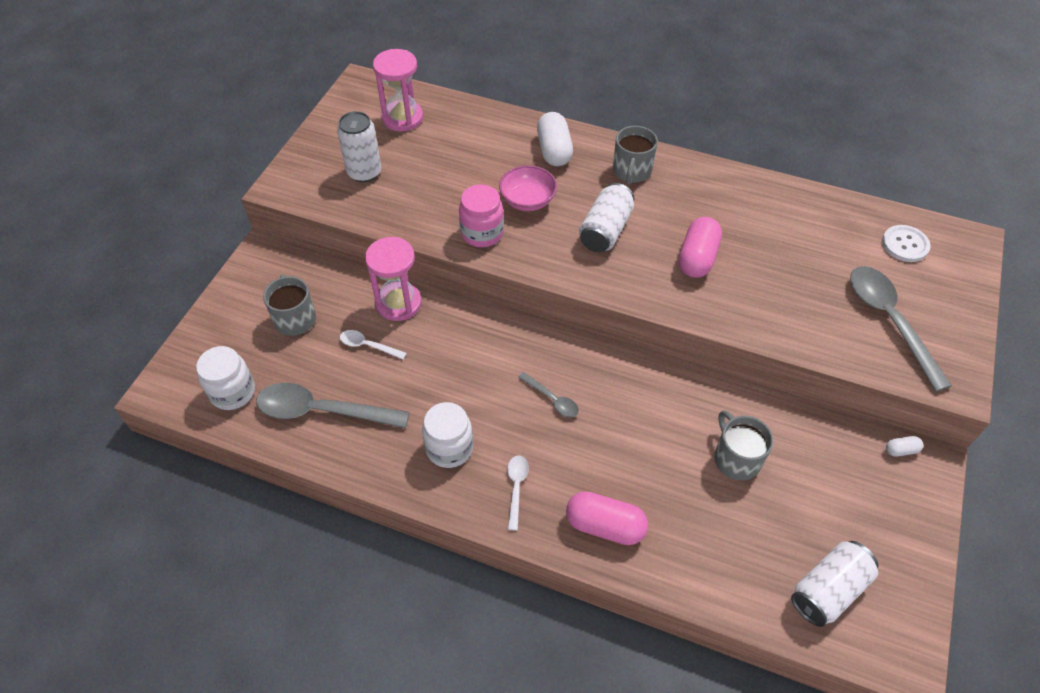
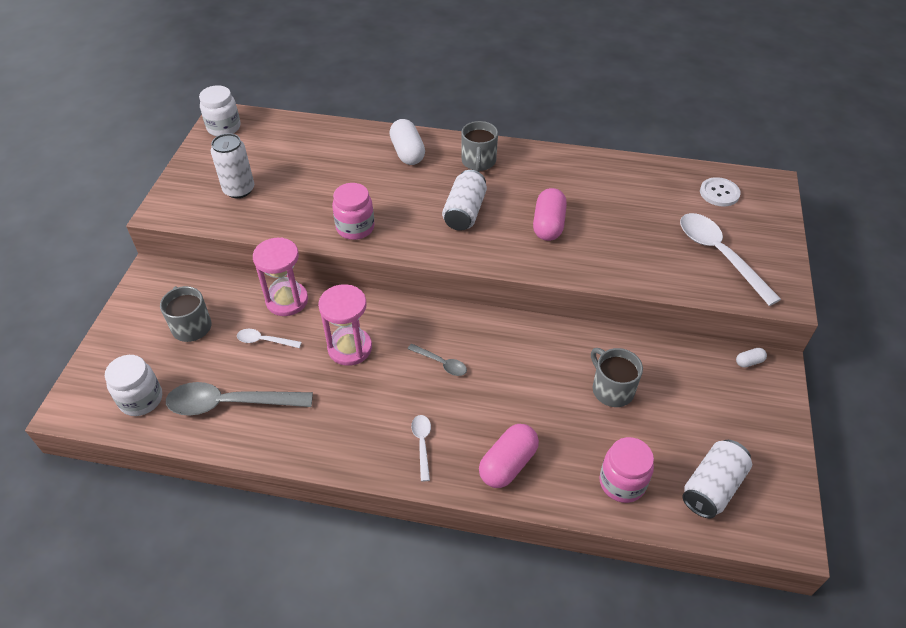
camera: 10 degrees left, 5 degrees down
pink hourglass [373,49,423,131] -> pink hourglass moved to [318,284,372,366]
white jar [422,402,473,468] -> white jar moved to [199,85,240,136]
pink bowl [499,165,557,211] -> none
pink capsule [566,491,648,545] -> pink capsule turned 60 degrees counterclockwise [479,424,539,488]
grey spoon [850,266,952,392] -> white spoon [680,213,781,306]
none -> pink jar [599,437,654,503]

